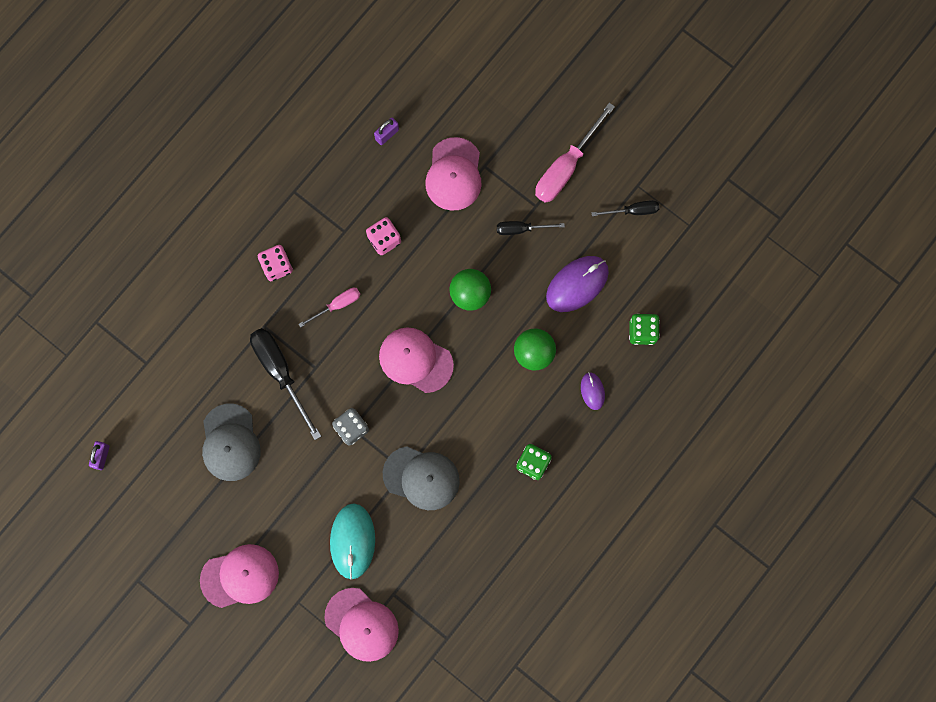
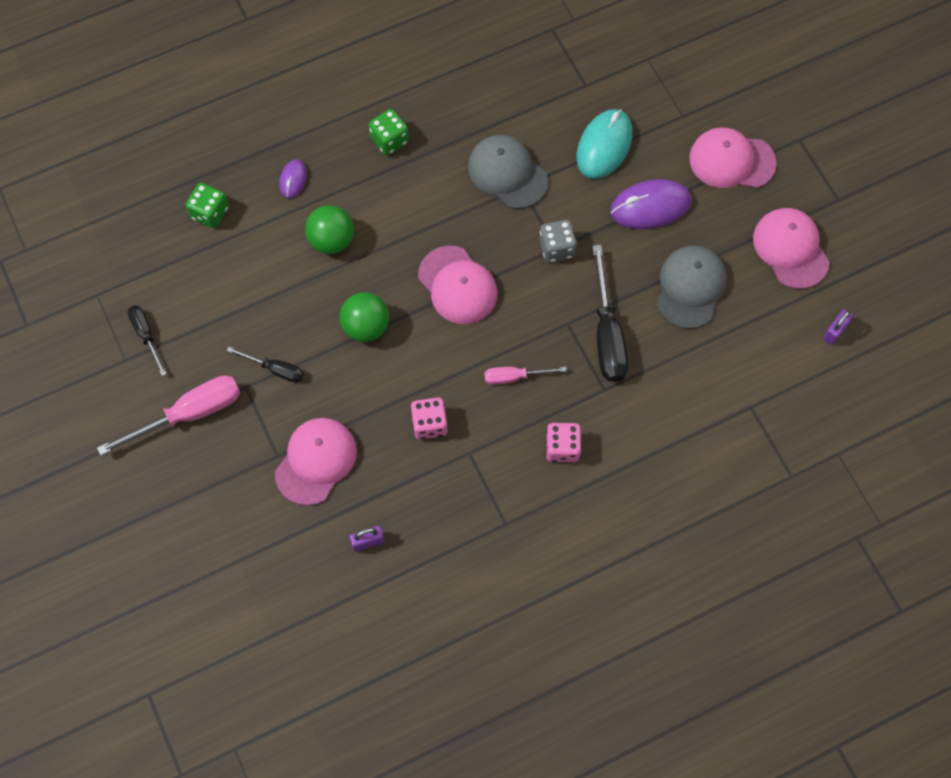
camera: 155 degrees left, 10 degrees down
pink cap [324,588,399,662] -> pink cap moved to [753,208,829,289]
purple mouse [546,256,609,312] -> purple mouse moved to [610,179,691,229]
black screwdriver [591,200,659,216] -> black screwdriver turned 45 degrees clockwise [128,305,166,376]

